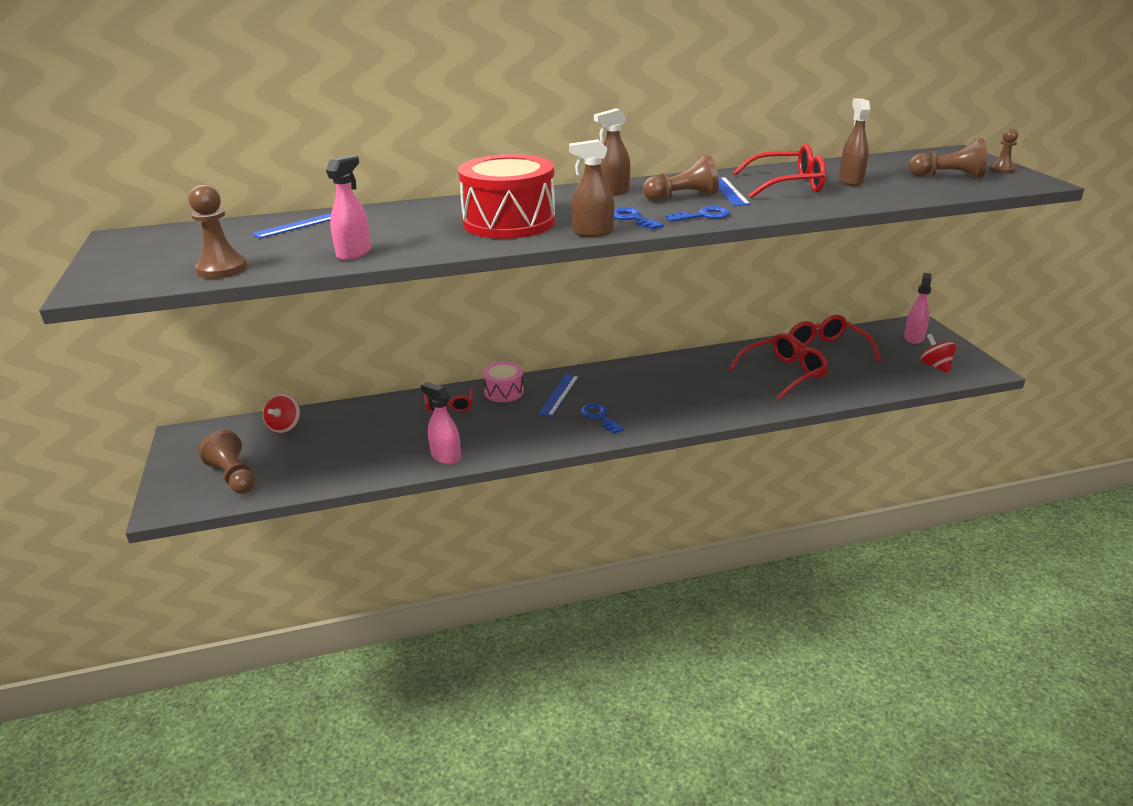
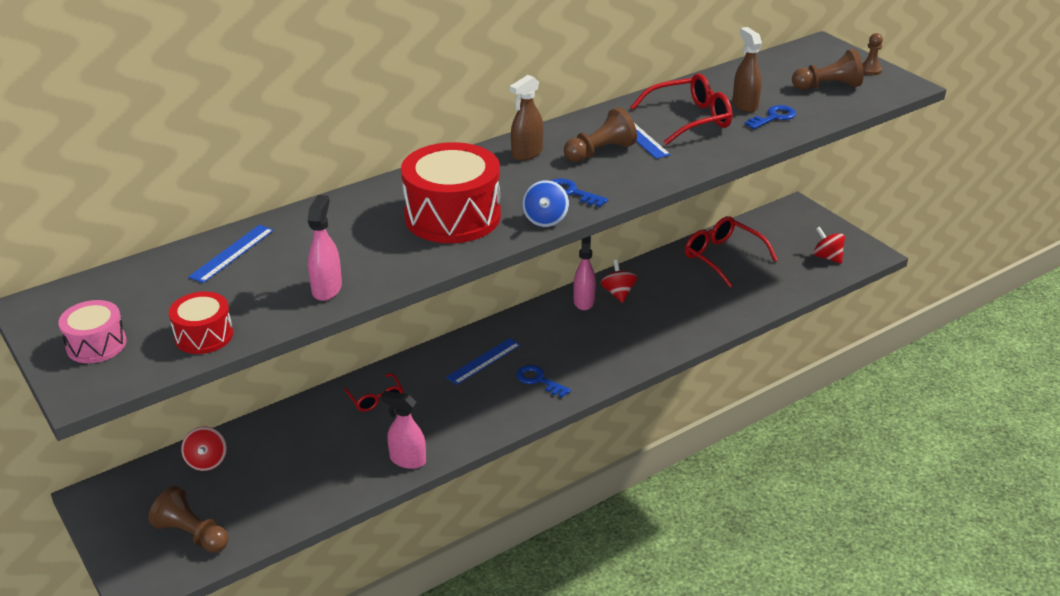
camera: 20 degrees left, 5 degrees up
brown pawn [189,185,247,279] -> red drum [169,291,233,354]
pink drum [483,362,524,402] -> pink drum moved to [58,300,127,363]
blue ruler [538,374,579,417] -> blue ruler turned 45 degrees clockwise [446,338,520,385]
brown spray bottle [569,139,614,237] -> blue spinning top [522,180,569,227]
blue key [665,206,730,222] -> blue key moved to [745,105,796,129]
red glasses [728,333,828,400] -> none
pink spray bottle [904,273,932,344] -> pink spray bottle moved to [574,236,596,310]
none -> red spinning top [601,260,637,303]

